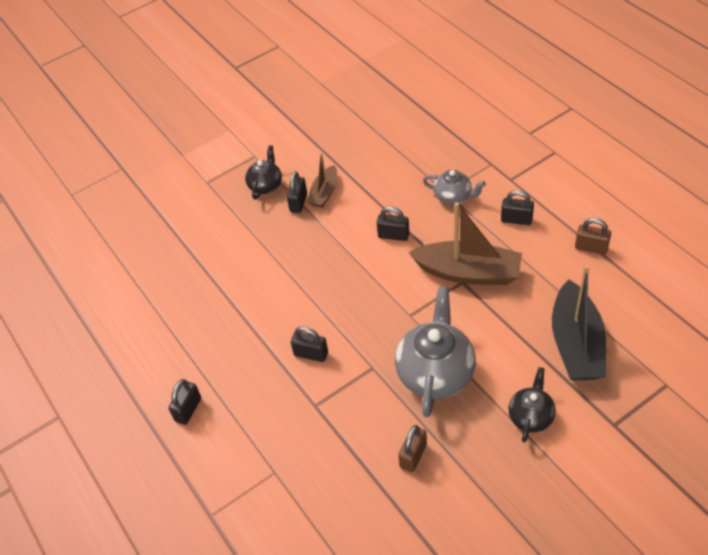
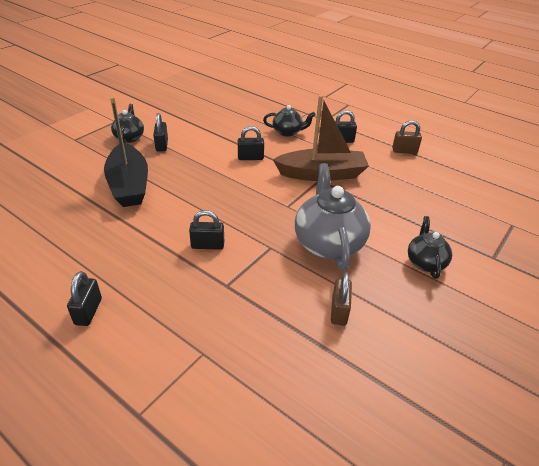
camera: 25 degrees left, 10 degrees down
brown boat [307,152,337,208] -> none
grey teapot [423,170,486,205] -> black teapot [263,105,316,137]
black boat [552,265,606,381] -> black boat moved to [104,97,148,207]

